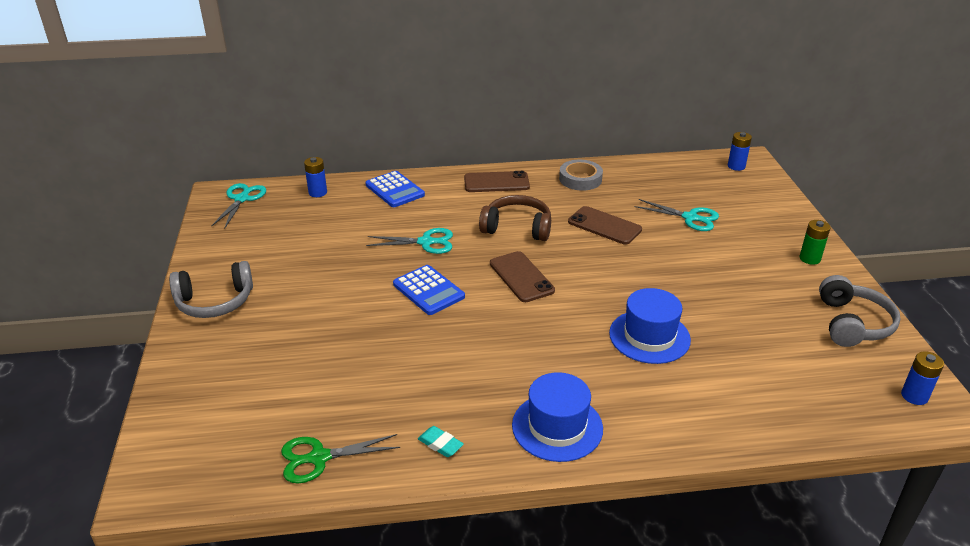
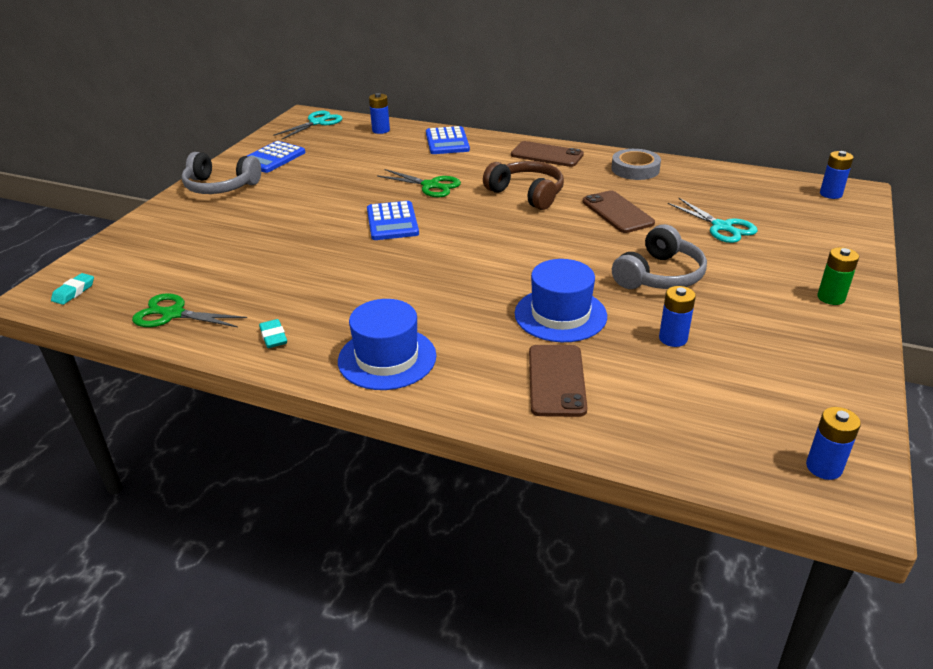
camera: 30 degrees right, 0 degrees up
turquoise scissors [366,228,453,254] -> green scissors [377,169,461,197]
brown phone [490,251,555,302] -> brown phone moved to [529,345,587,417]
grey headphones [819,275,900,347] -> grey headphones moved to [612,224,707,289]
none -> turquoise eraser [51,273,94,305]
none -> blue calculator [247,141,305,173]
none -> blue battery [659,286,696,347]

